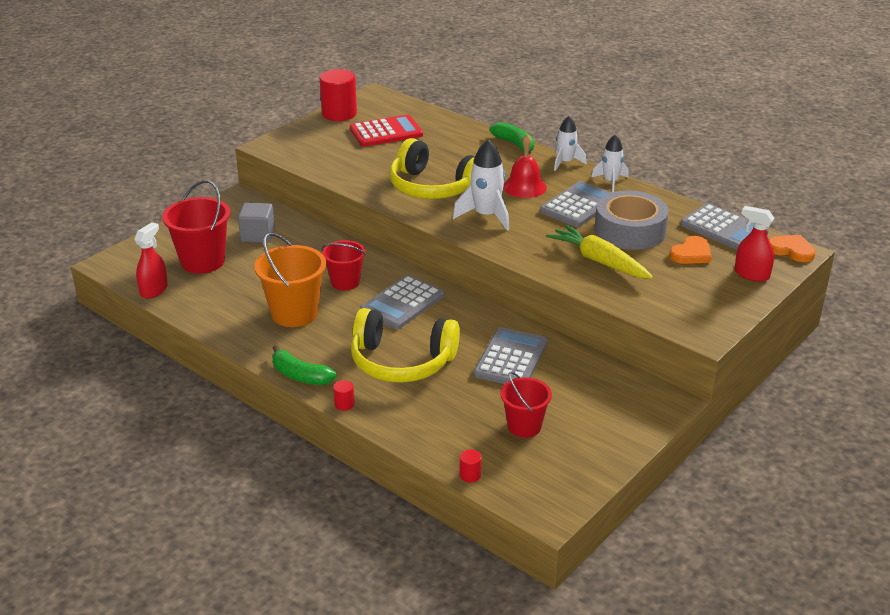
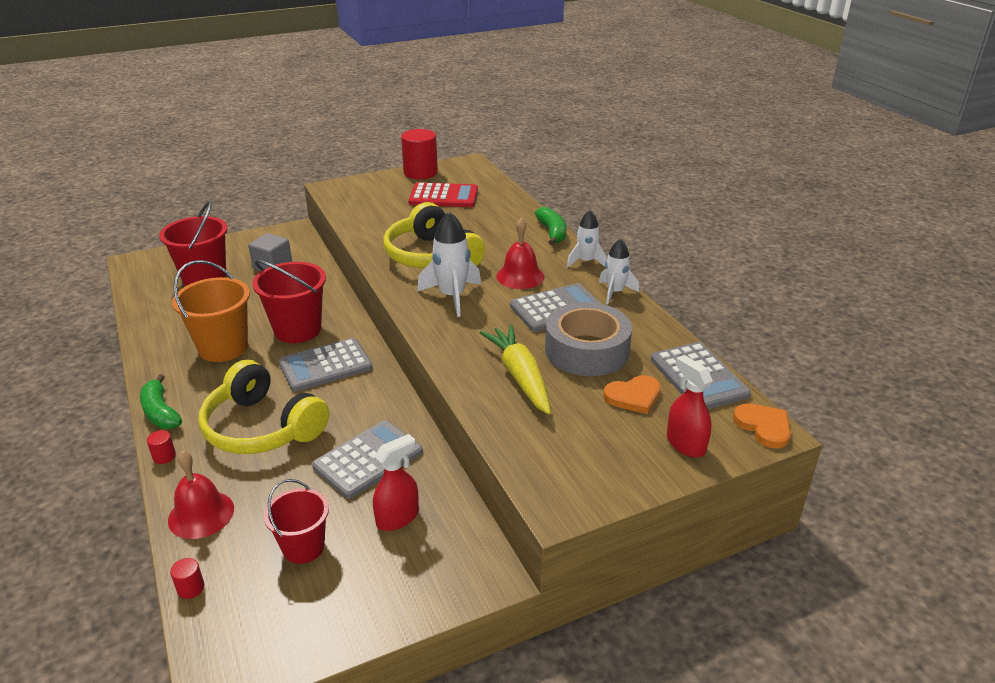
camera: 25 degrees right, 0 degrees up
red spray bottle [134,222,168,299] -> red spray bottle moved to [373,434,419,531]
red bucket [321,240,366,290] -> red bucket [252,260,326,343], size x1.57
none -> red bell [168,451,234,539]

